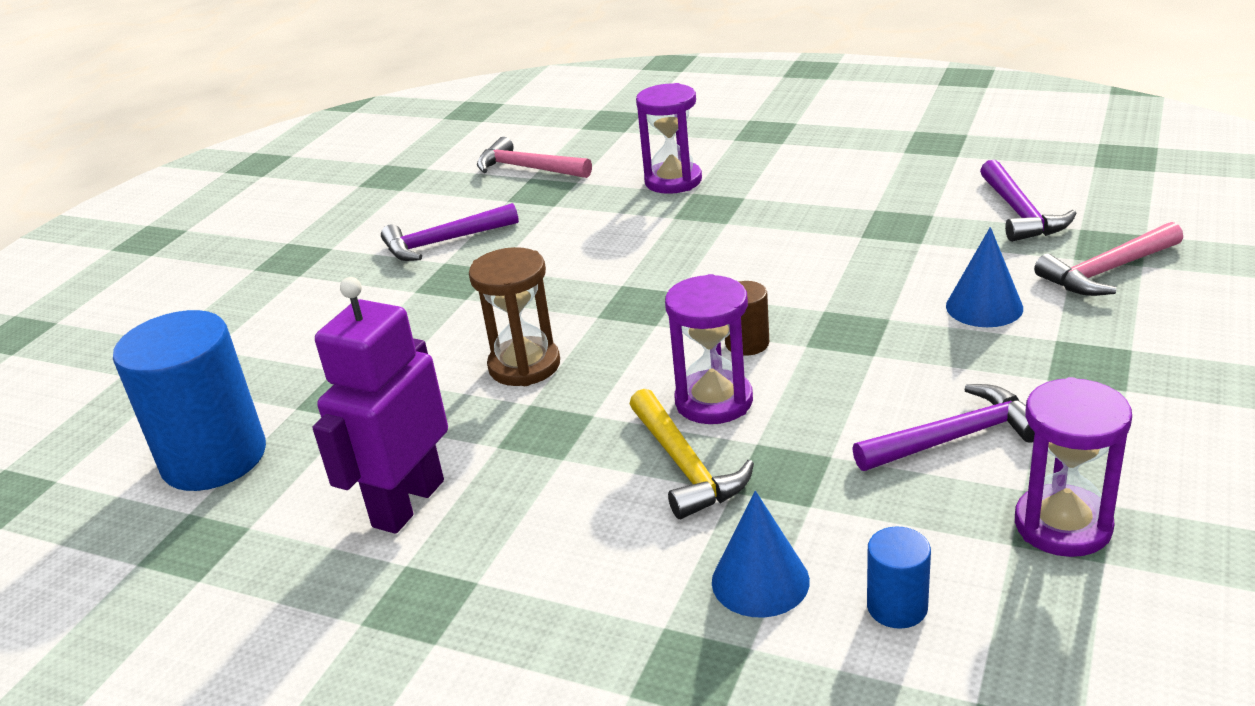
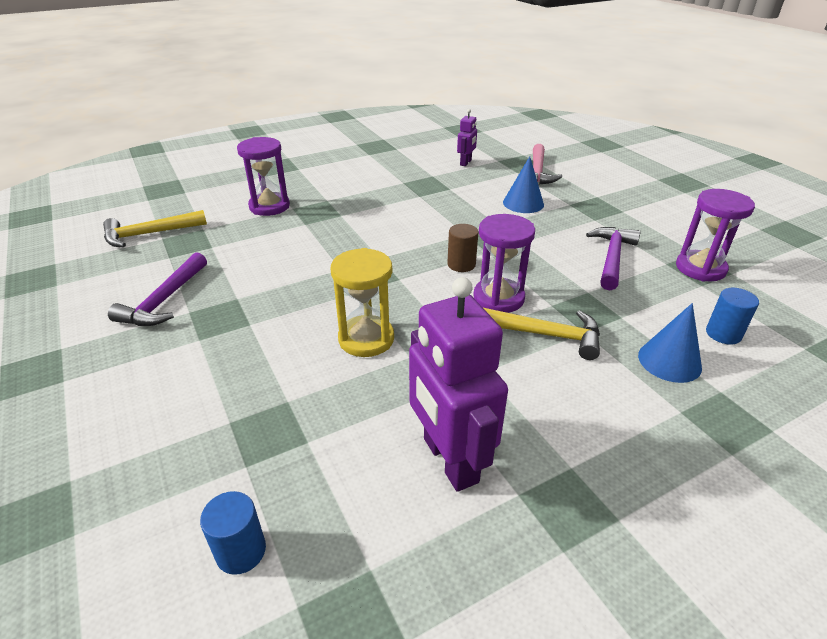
camera: 55 degrees left, 5 degrees up
blue cylinder [113,310,266,491] -> blue cylinder [200,491,266,575], size x0.45
brown hourglass [469,247,560,386] -> yellow hourglass [331,248,394,357]
pink hammer [477,137,592,178] -> yellow hammer [103,210,207,247]
purple hammer [980,160,1077,242] -> purple robot [457,109,477,166]

